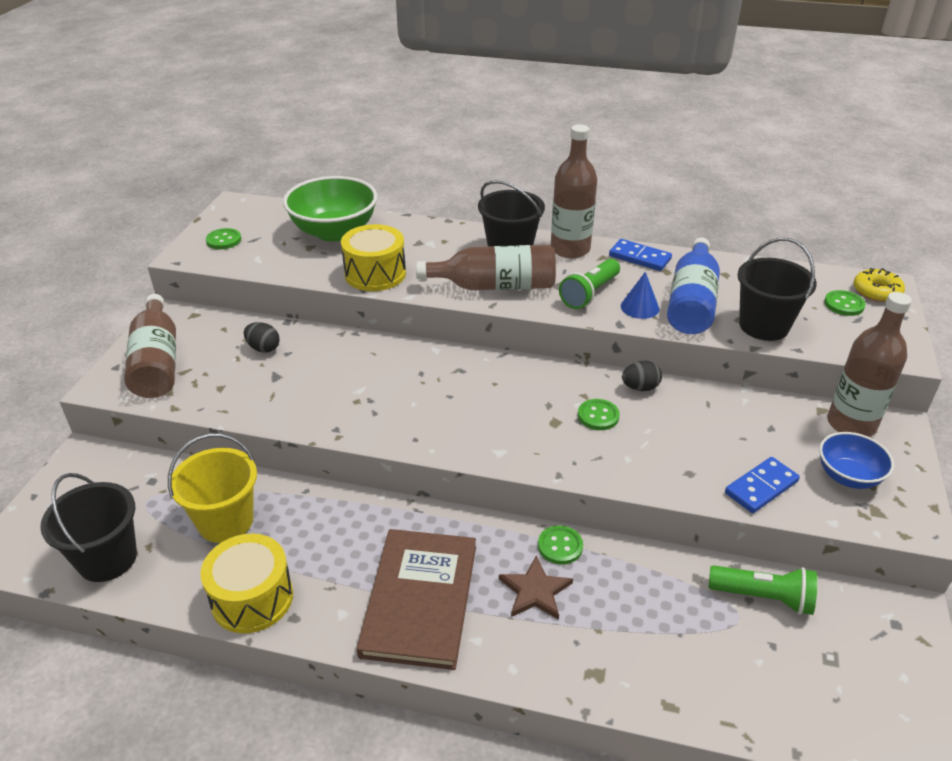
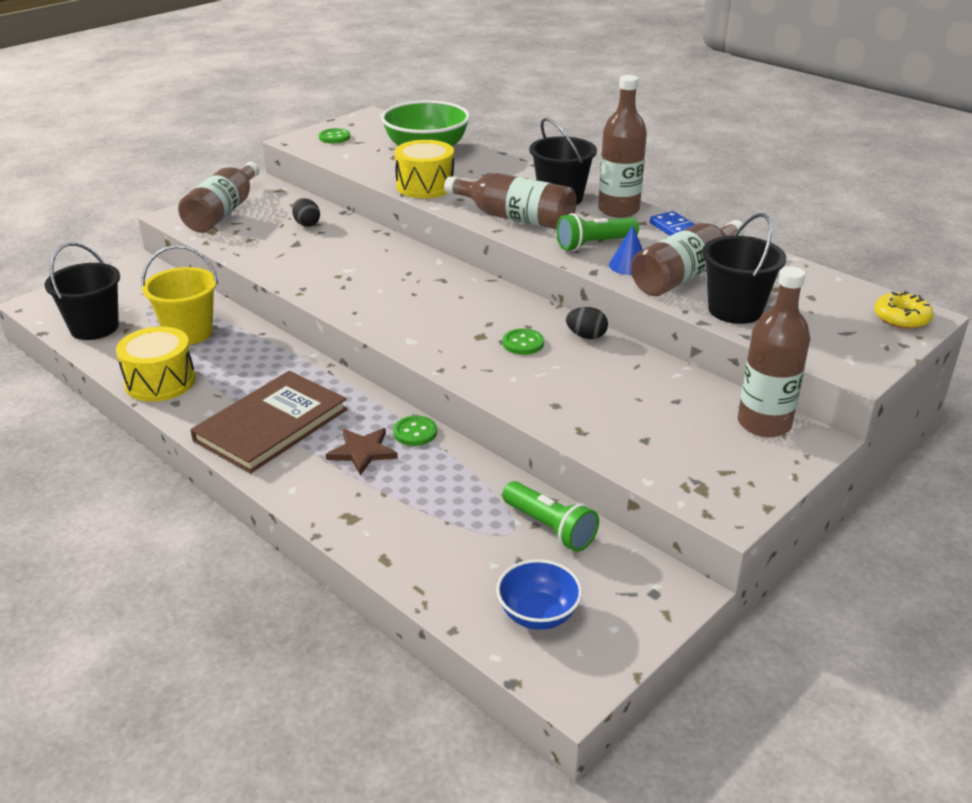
camera: 30 degrees right, 5 degrees down
blue bottle [667,237,720,334] -> brown bottle [631,220,745,296]
blue domino [725,457,800,513] -> none
blue bowl [819,432,894,489] -> blue bowl moved to [496,559,582,630]
green button [824,290,865,316] -> none

